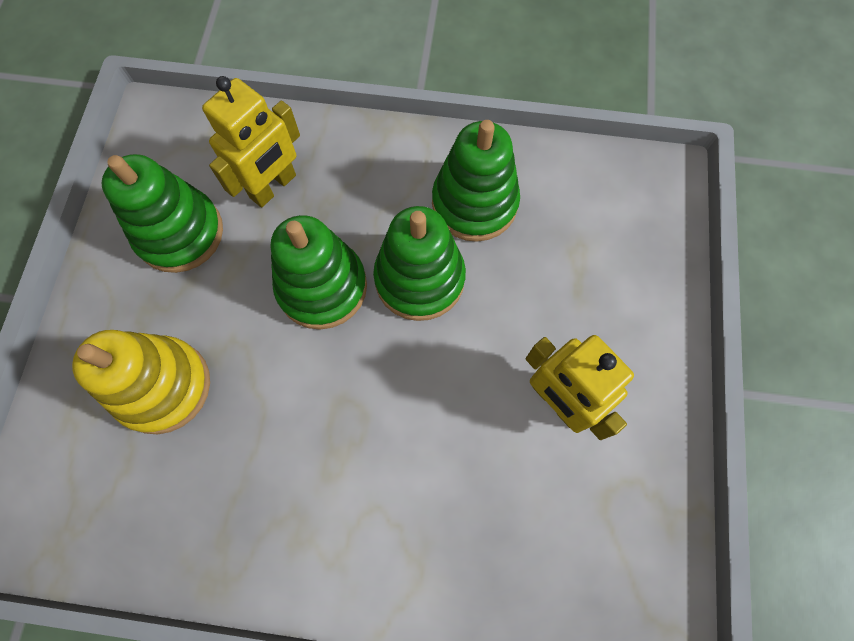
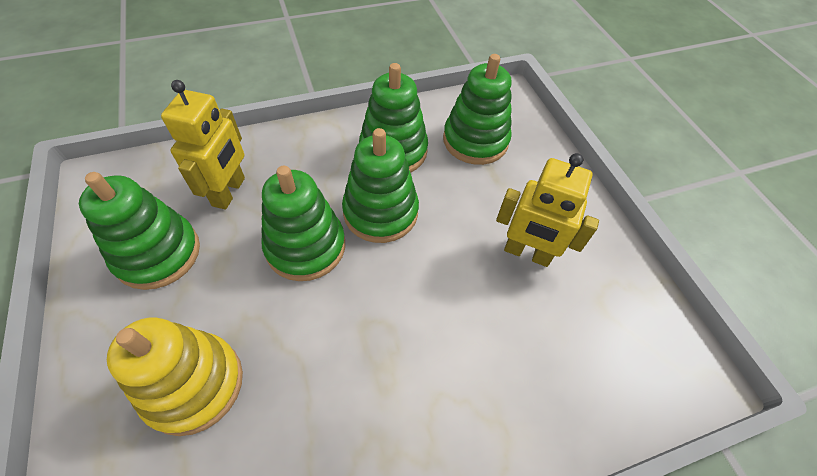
camera: 30 degrees left, 15 degrees down
none -> green stacking toy [443,54,512,165]

